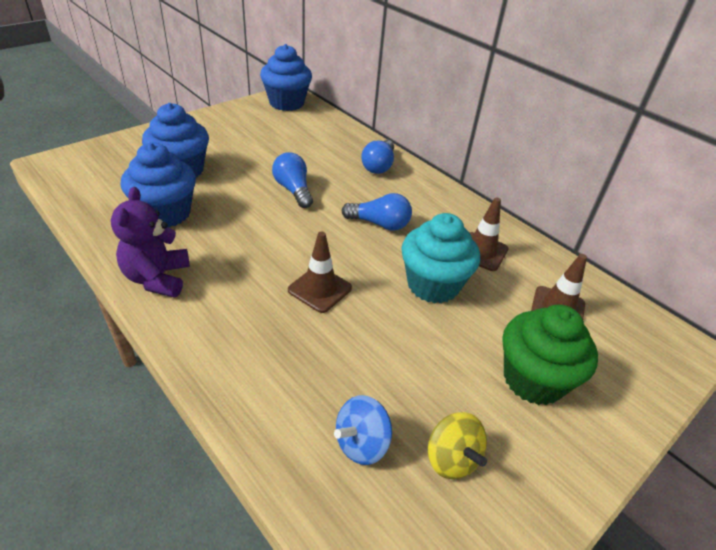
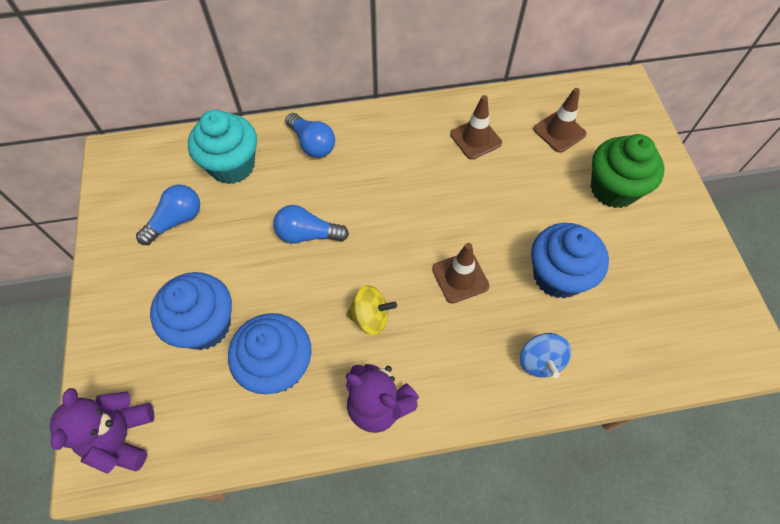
camera: 55 degrees left, 20 degrees up
blue cupcake [260,44,312,111] -> blue cupcake moved to [531,223,609,298]
blue spinning top [334,395,392,465] -> blue spinning top moved to [520,333,571,378]
blue light bulb [341,193,412,231] -> blue light bulb moved to [136,185,200,245]
turquoise cupcake [401,213,480,303] -> turquoise cupcake moved to [188,110,257,184]
yellow spinning top [428,412,487,479] -> yellow spinning top moved to [346,285,397,335]
none -> purple teddy bear [50,388,154,474]

